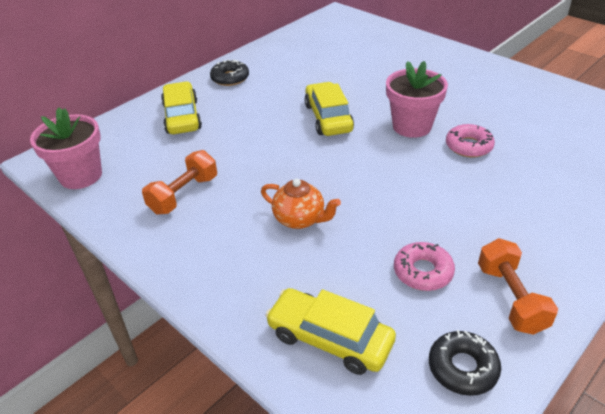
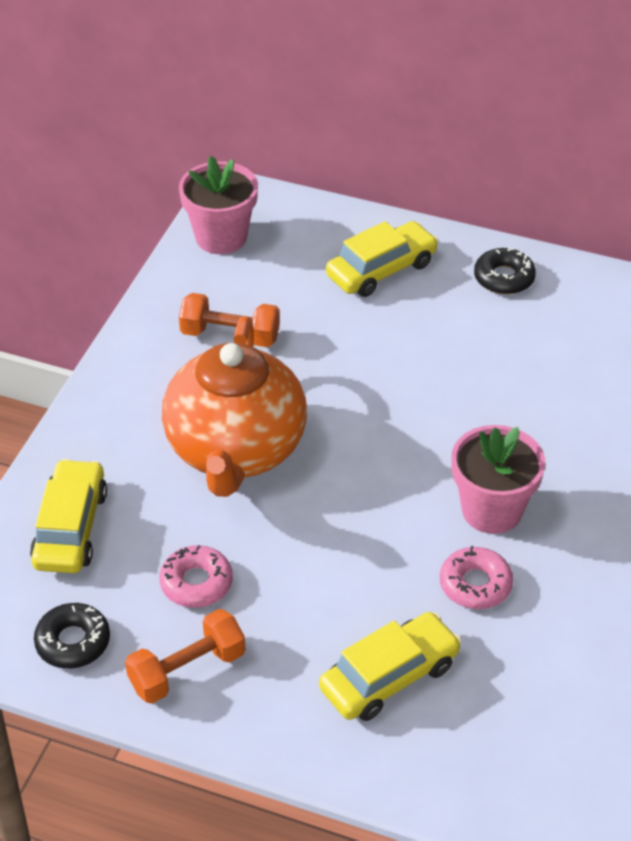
camera: 65 degrees right, 5 degrees up
orange teapot [261,178,341,229] -> orange teapot [162,316,307,497], size x2.17
yellow car [304,82,354,136] -> yellow car moved to [319,612,461,721]

